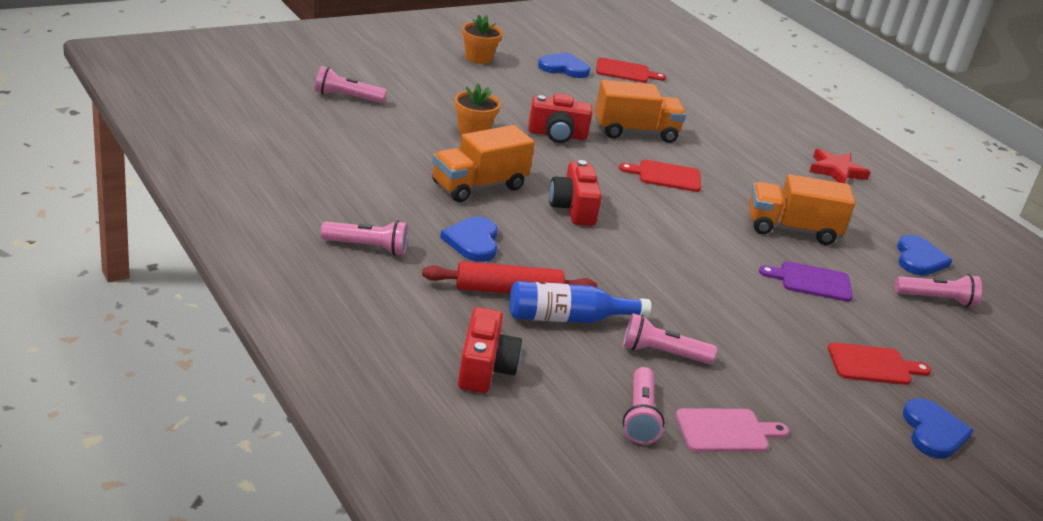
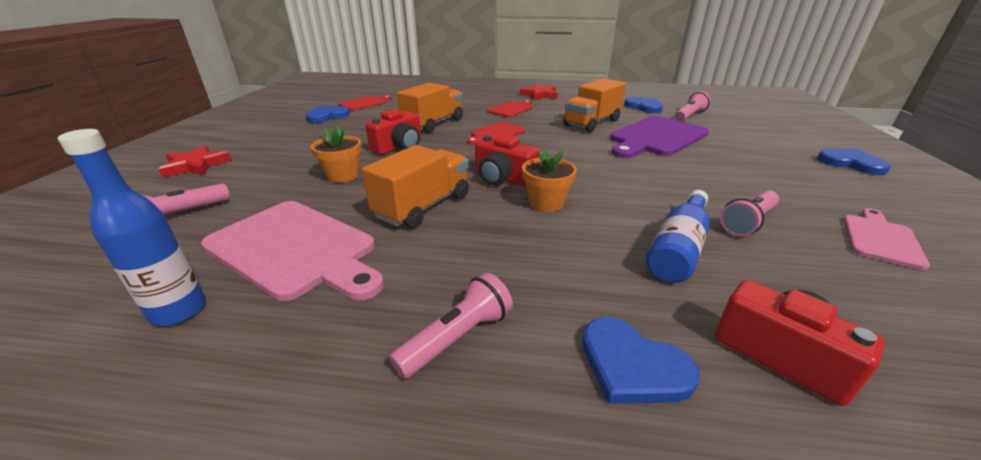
camera: 45 degrees left, 0 degrees up
red rolling pin [422,261,597,294] -> none
orange truck [432,125,535,202] -> orange truck turned 150 degrees counterclockwise [362,145,469,229]
blue heart [440,217,498,262] -> blue heart moved to [582,317,700,404]
orange flower pot [462,15,503,64] -> orange flower pot moved to [522,148,577,212]
pink flashlight [623,367,664,444] -> none
purple cutting board [759,261,853,302] -> purple cutting board [610,116,709,158], size x1.84
red cutting board [828,342,931,385] -> red cutting board moved to [488,100,532,117]
none -> blue bottle [58,129,206,326]
none -> red star [159,145,232,178]
none -> pink cutting board [201,201,384,301]

